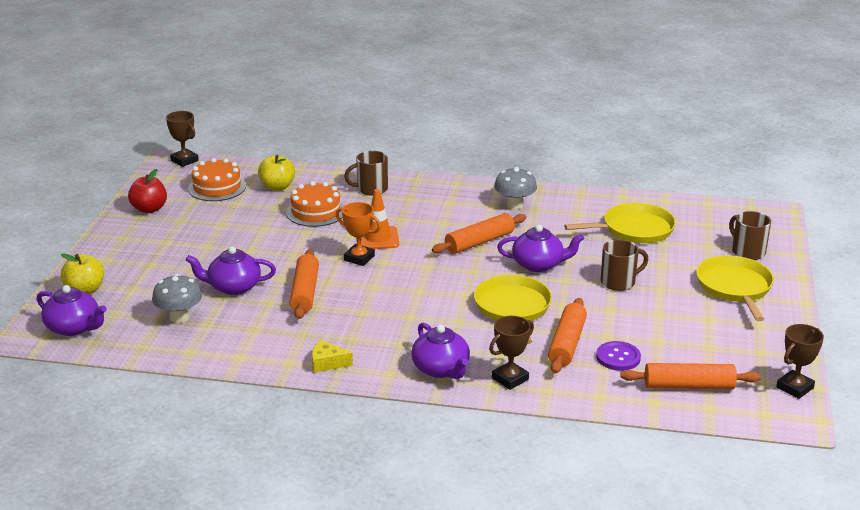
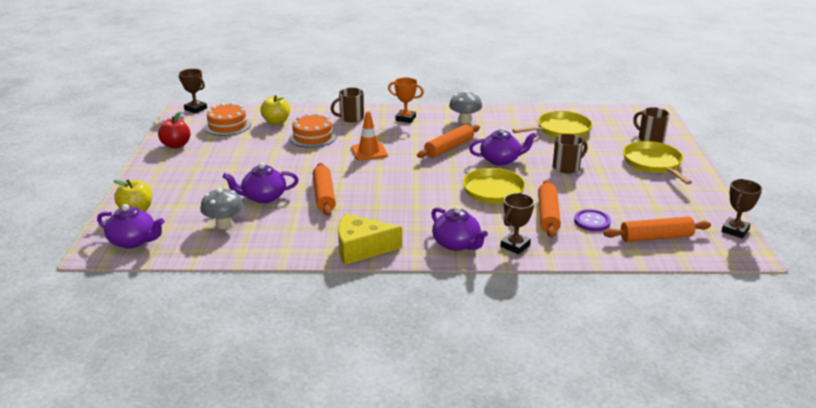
camera: 10 degrees left, 0 degrees up
yellow cheese [312,340,353,373] -> yellow cheese [338,213,402,265], size x1.87
orange trophy [336,202,381,266] -> orange trophy moved to [388,78,424,123]

